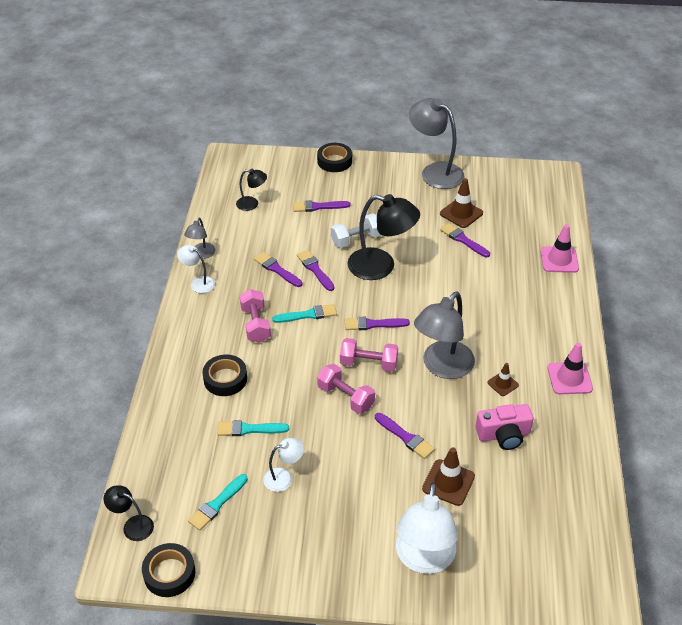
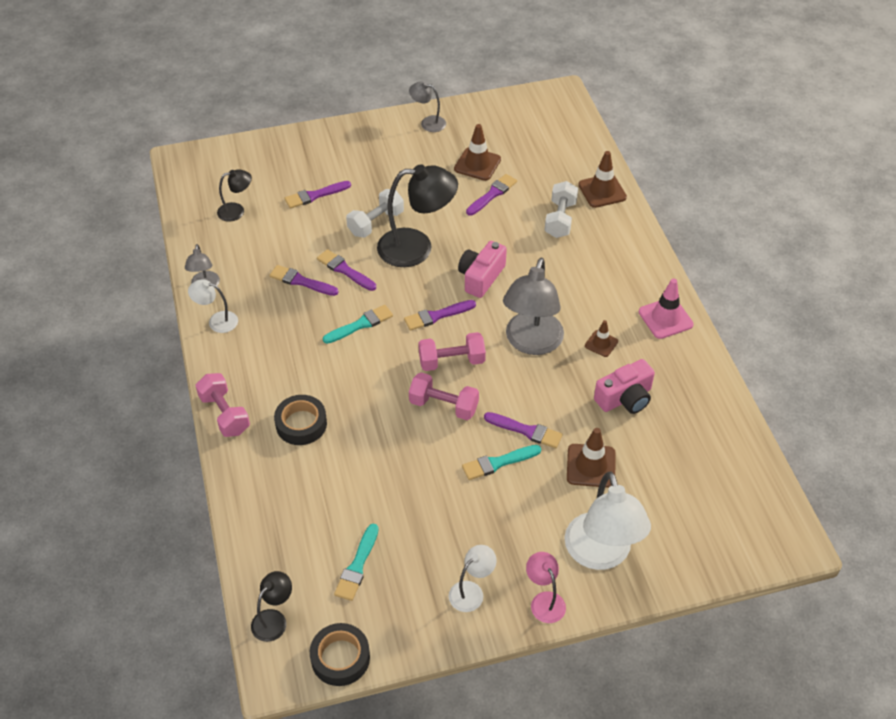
camera: 20 degrees left, 5 degrees up
black lamp [103,485,154,541] -> black lamp turned 120 degrees clockwise [251,571,292,642]
turquoise brush [217,420,289,436] -> turquoise brush moved to [462,445,541,480]
pink dumbbell [240,289,271,343] -> pink dumbbell moved to [195,373,250,437]
white lamp [263,438,304,492] -> white lamp moved to [449,545,497,612]
black tape [317,143,352,172] -> none
grey lamp [409,98,464,189] -> grey lamp [409,81,446,132], size x0.51
purple brush [440,223,490,257] -> purple brush turned 105 degrees clockwise [466,174,517,216]
pink traffic cone [540,224,579,273] -> brown traffic cone [578,151,627,208]
none -> pink camera [458,241,507,298]
none -> pink lamp [526,552,566,623]
none -> white dumbbell [544,181,578,238]

